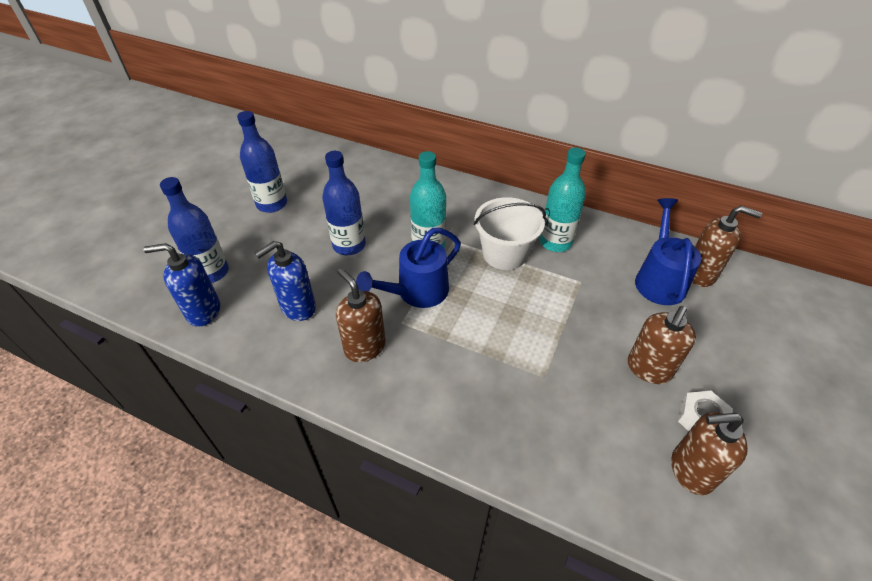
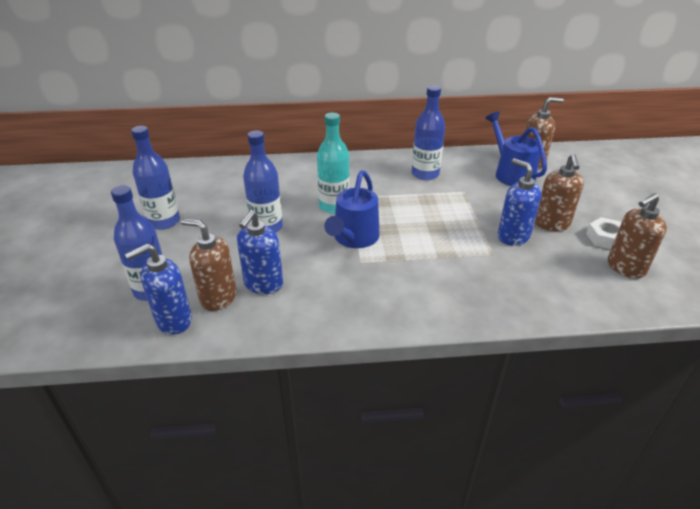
camera: 30 degrees left, 10 degrees down
brown soap dispenser [336,268,386,362] -> brown soap dispenser moved to [181,218,237,311]
white bucket [474,197,546,270] -> none
turquoise bottle [539,147,586,252] -> blue bottle [412,85,445,180]
none -> blue soap dispenser [498,158,542,246]

